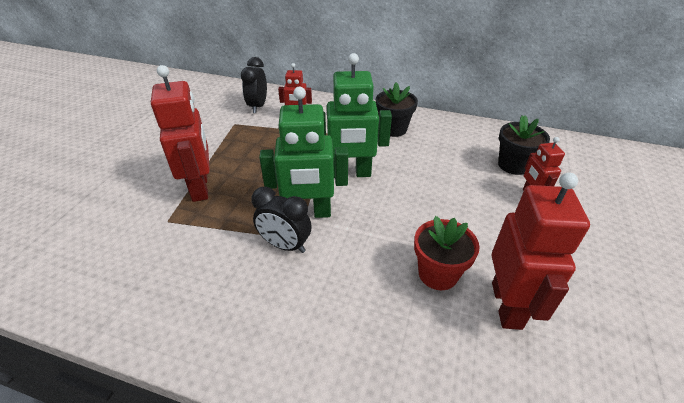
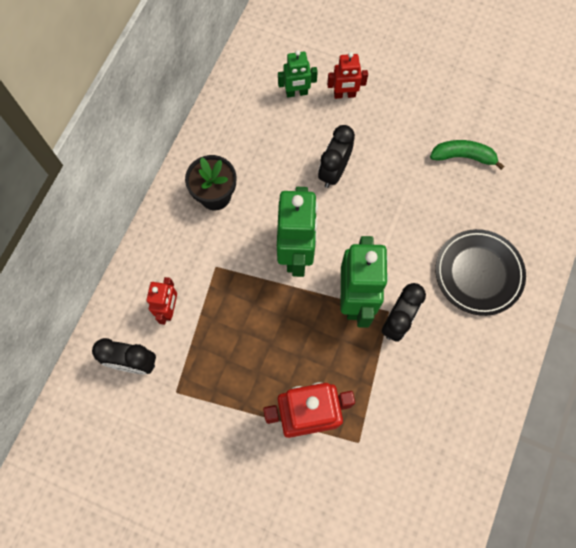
camera: 85 degrees left, 30 degrees up
red flower pot [414,216,480,290] -> none
red robot [492,173,590,330] -> green banana [430,140,504,170]
black flower pot [498,115,550,175] -> green robot [278,50,318,98]
none -> black clock [318,125,355,188]
none -> black plate [435,229,526,316]

